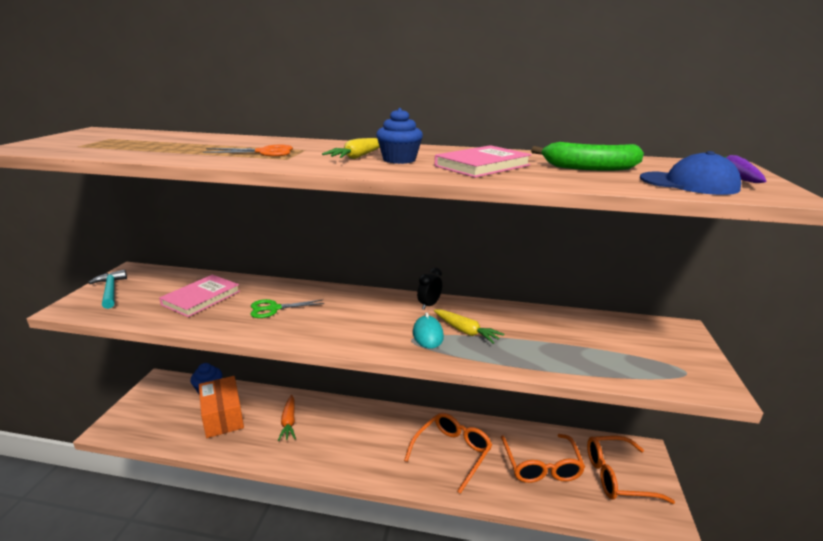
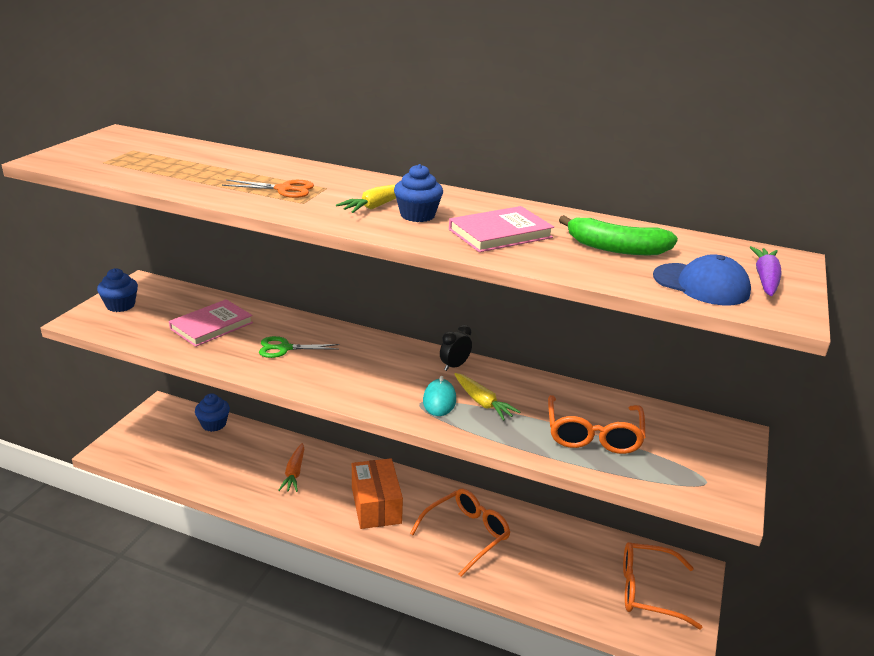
camera: 10 degrees right, 5 degrees up
turquoise hammer [88,270,127,309] -> blue cupcake [97,268,138,312]
orange box [199,376,244,438] -> orange box moved to [352,458,403,529]
orange glasses [501,434,585,483] -> orange glasses moved to [548,395,646,454]

